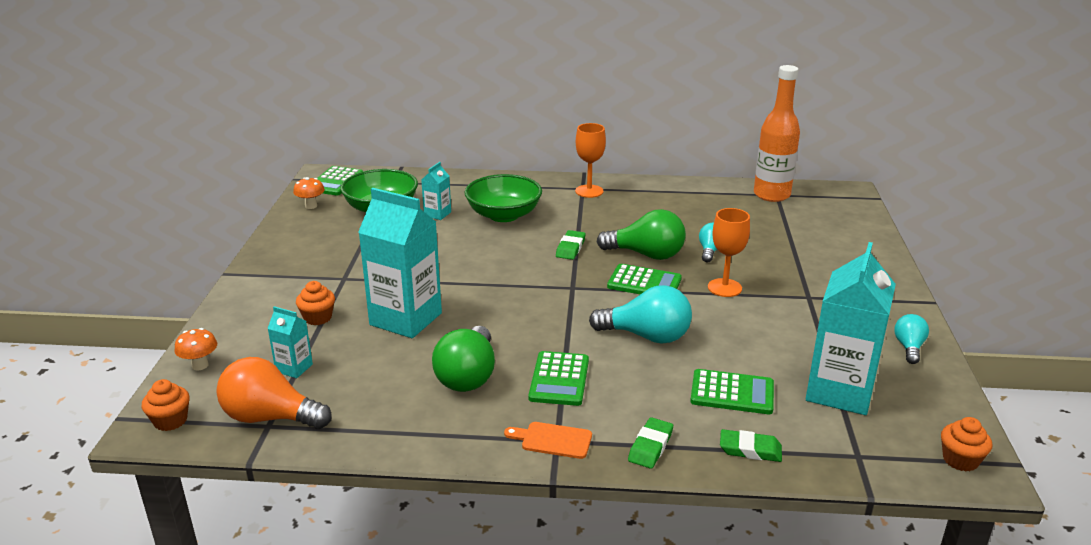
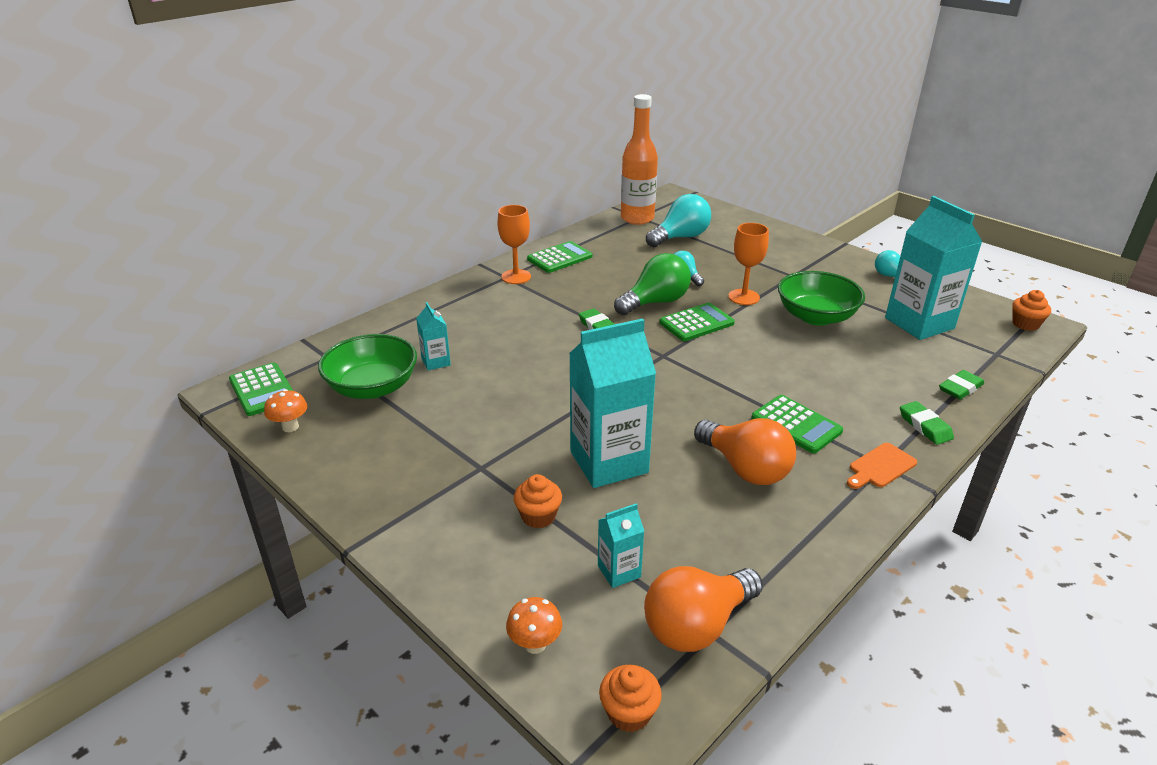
camera: 50 degrees left, 5 degrees up
green light bulb [432,326,495,392] -> orange light bulb [694,418,796,485]
green bowl [464,174,542,222] -> green bowl moved to [778,271,865,326]
turquoise light bulb [589,285,692,344] -> turquoise light bulb moved to [646,194,711,247]
green calculator [690,369,774,414] -> green calculator moved to [527,241,592,273]

